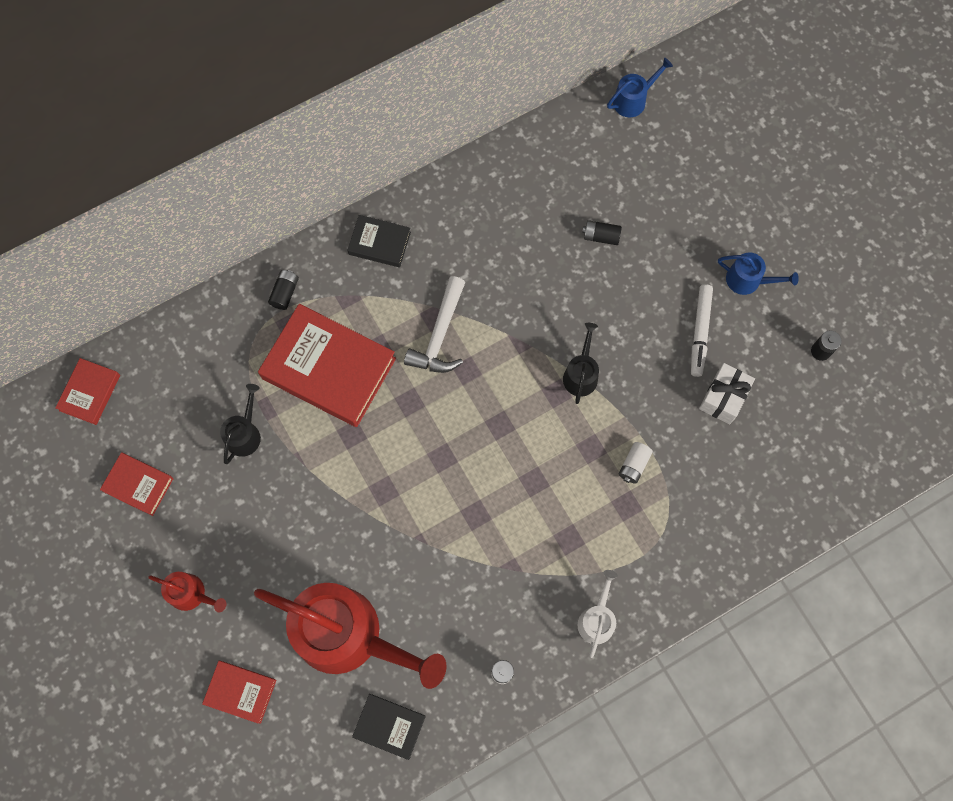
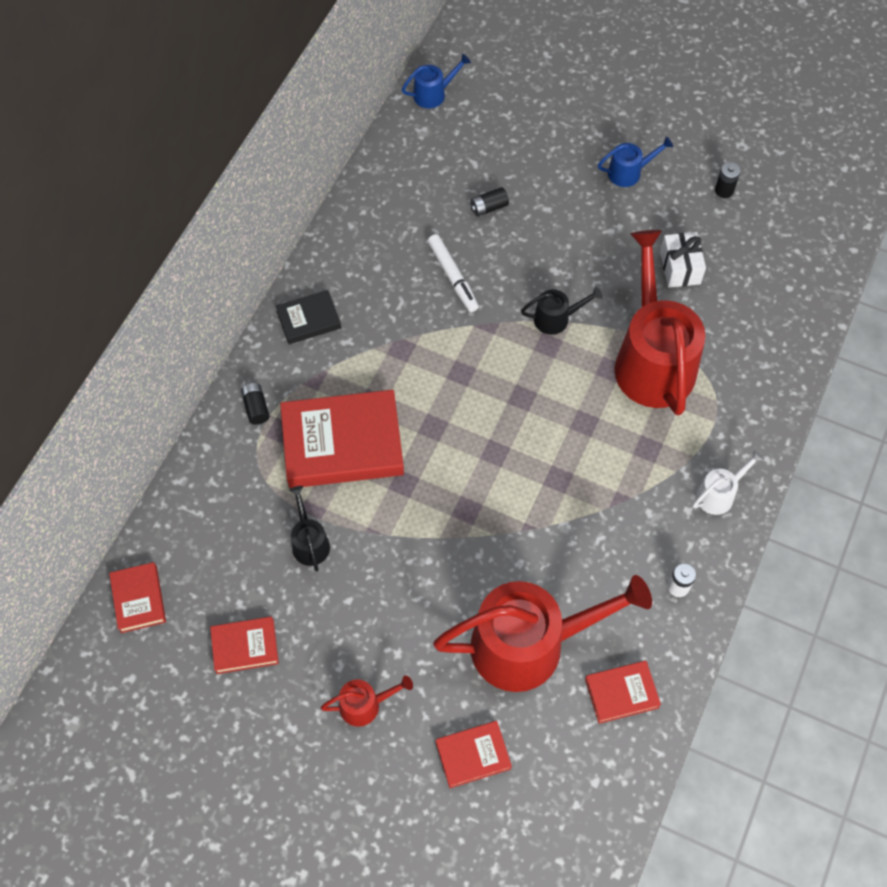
camera: 35 degrees left, 10 degrees down
black book [352,694,426,760] -> red book [585,661,661,724]
white hammer [404,276,465,373] -> none
black watering can [563,323,599,404] -> black watering can turned 105 degrees clockwise [521,287,603,335]
white watering can [578,570,618,658] -> white watering can turned 75 degrees clockwise [693,449,765,515]
blue watering can [607,58,673,117] -> blue watering can turned 45 degrees clockwise [402,54,471,108]
white battery [618,442,653,484] -> red watering can [615,230,705,415]
white marker [691,284,713,377] -> white marker moved to [428,234,479,312]

